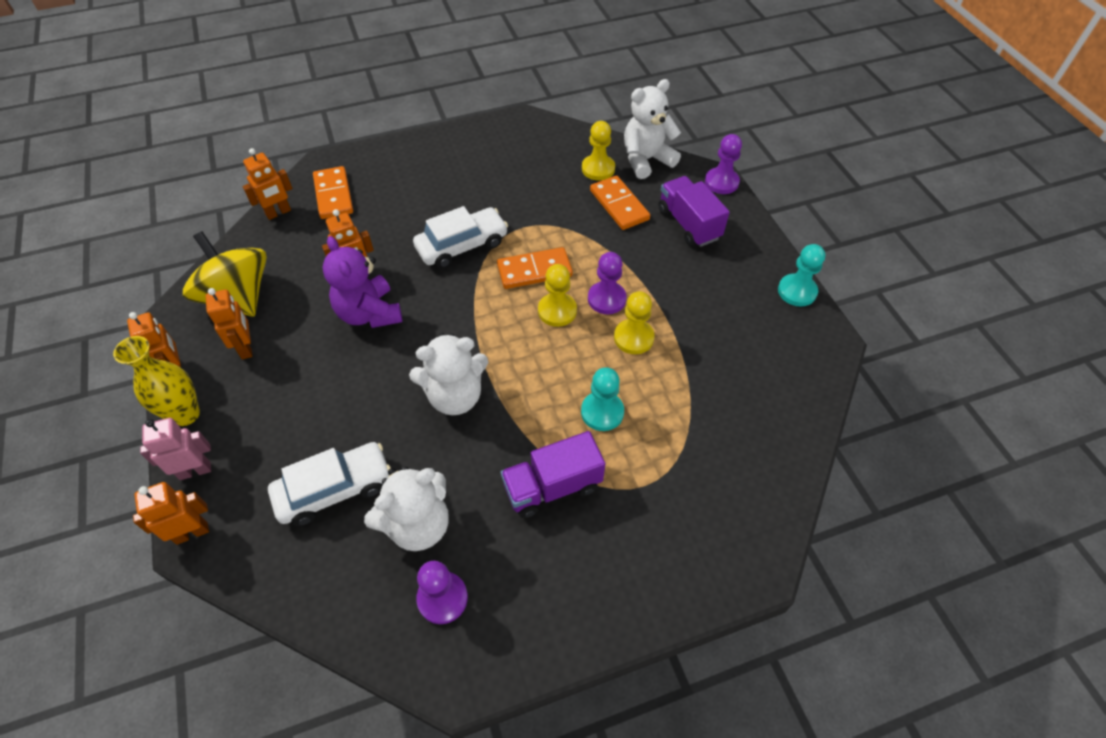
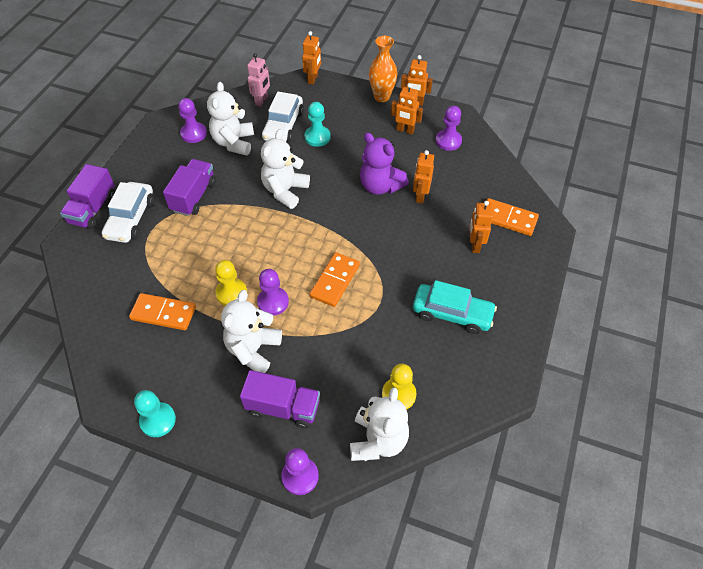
camera: 130 degrees right, 0 degrees up
yellow vase [113,336,200,426] -> orange vase [369,36,398,102]
pink robot [140,418,211,480] -> pink robot moved to [247,53,270,107]
yellow spinning top [182,231,267,317] -> purple pawn [436,106,462,151]
orange robot [243,148,293,220] -> orange robot moved to [470,201,493,253]
purple teddy bear [322,236,402,328] -> purple teddy bear turned 150 degrees counterclockwise [360,133,409,195]
white car [413,206,508,269] -> white car moved to [102,182,154,243]
yellow pawn [538,264,577,327] -> none
turquoise pawn [581,367,624,431] -> turquoise pawn moved to [304,102,331,147]
orange domino [590,175,650,230] -> orange domino moved to [129,293,196,330]
none -> purple truck [60,164,115,229]
none -> white teddy bear [221,290,282,373]
none -> turquoise car [413,280,497,334]

